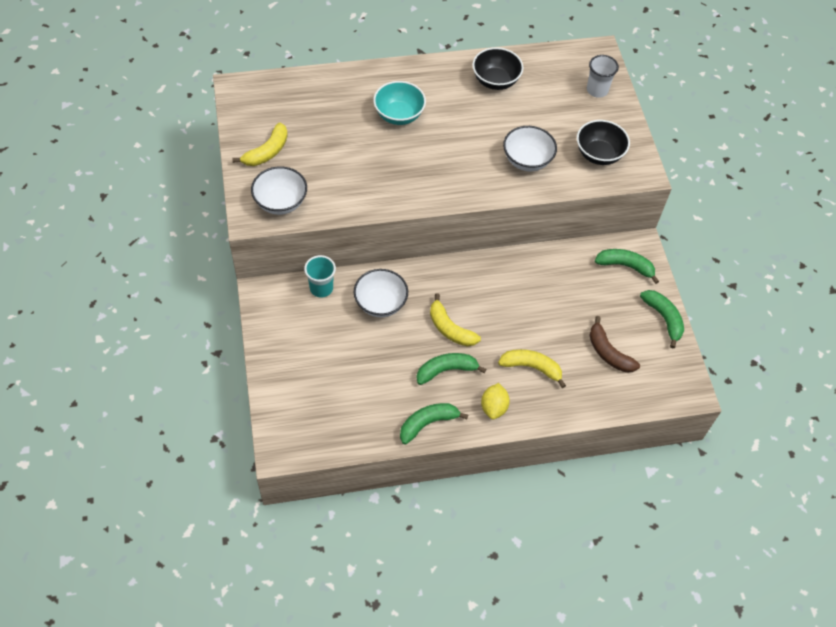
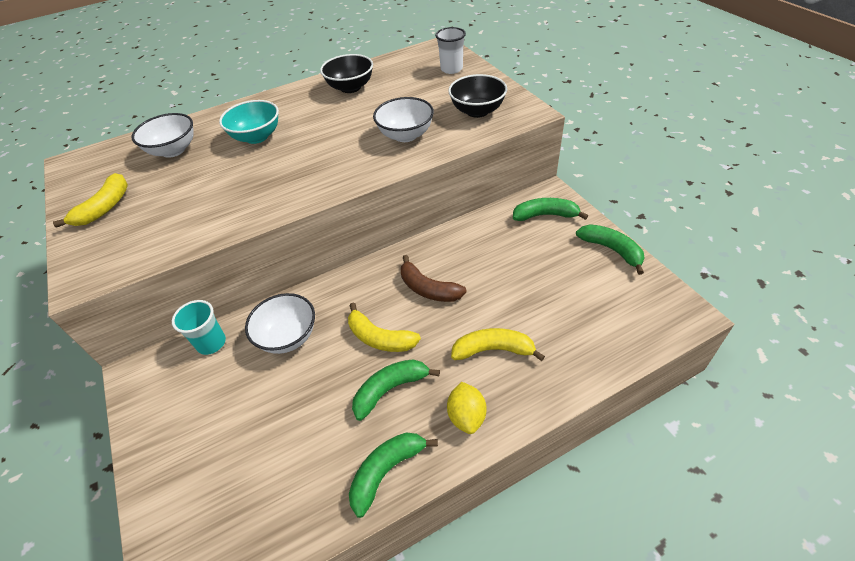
camera: 10 degrees left, 10 degrees down
white bowl [251,166,307,215] -> white bowl moved to [132,113,194,158]
brown banana [589,316,640,373] -> brown banana moved to [401,255,467,302]

